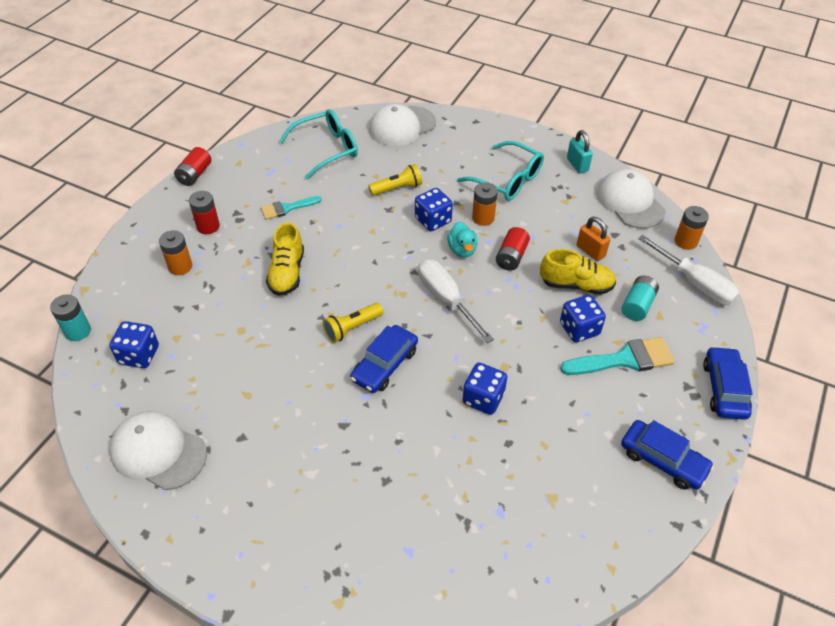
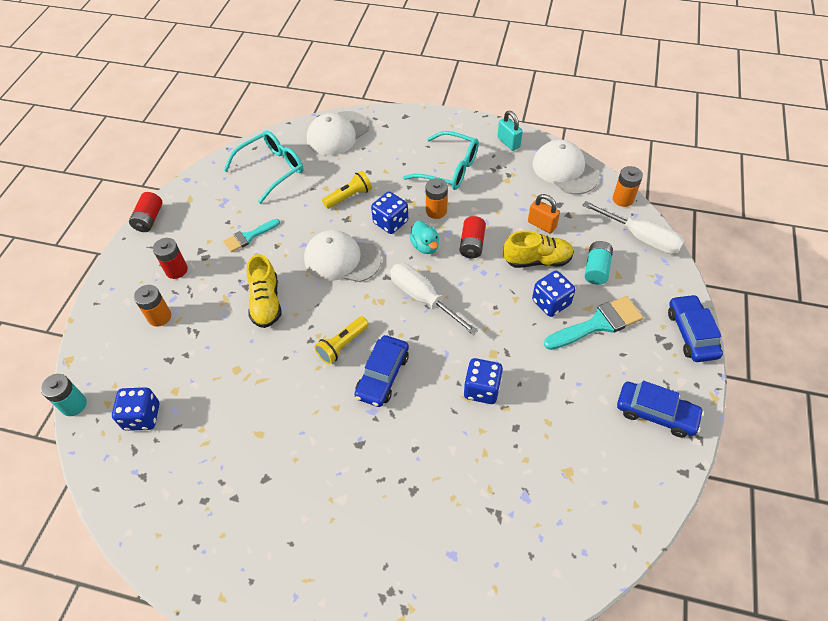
camera: 10 degrees left, 5 degrees up
white cap [109,411,207,490] -> white cap moved to [304,230,381,282]

